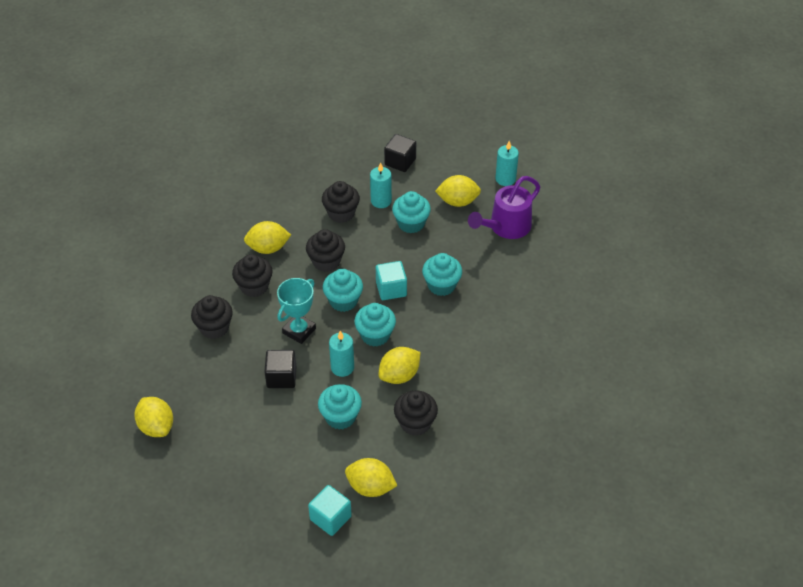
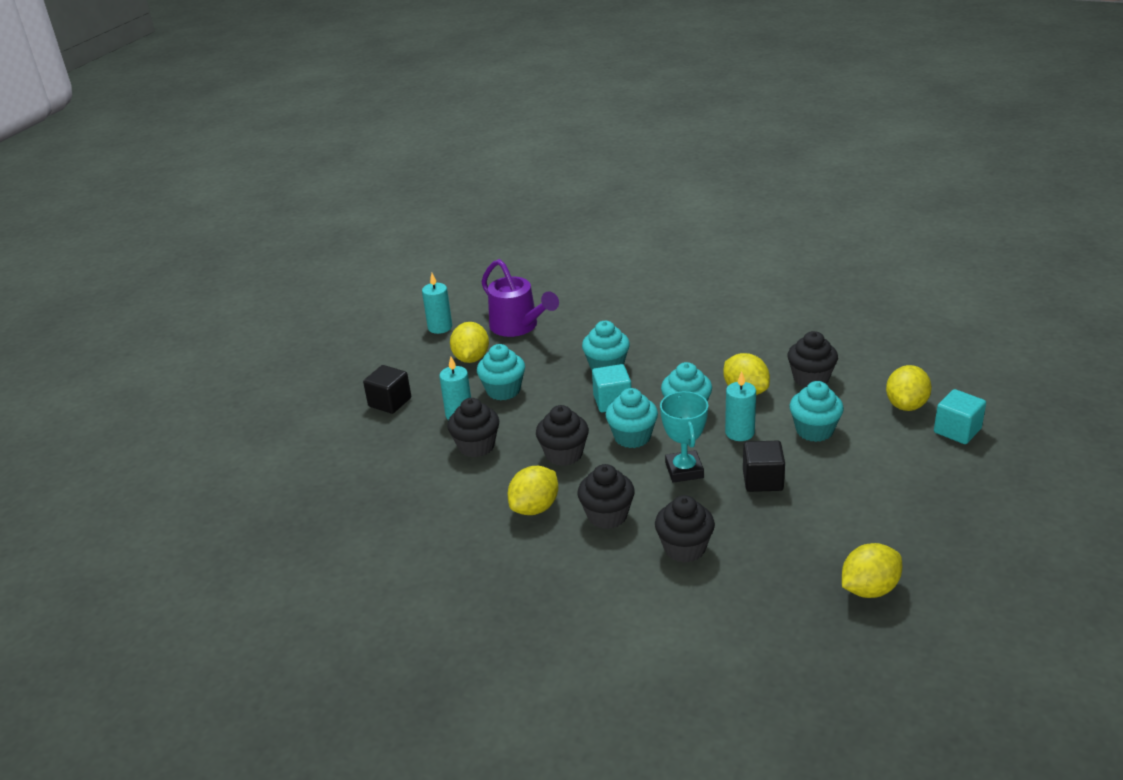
camera: 85 degrees left, 15 degrees down
yellow lemon [244,221,291,254] -> yellow lemon turned 45 degrees clockwise [508,466,558,515]
turquoise trophy [277,278,316,344] -> turquoise trophy turned 45 degrees clockwise [660,391,708,483]

